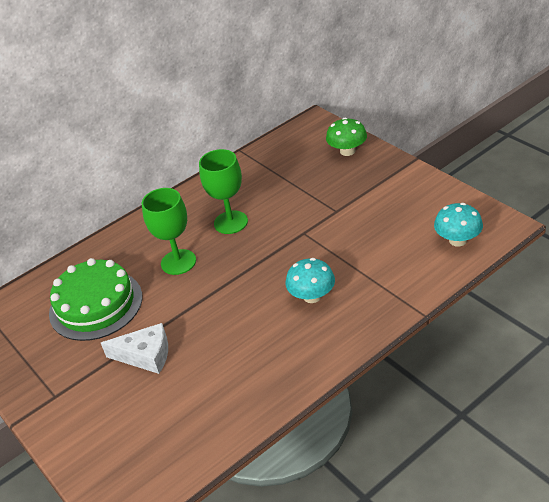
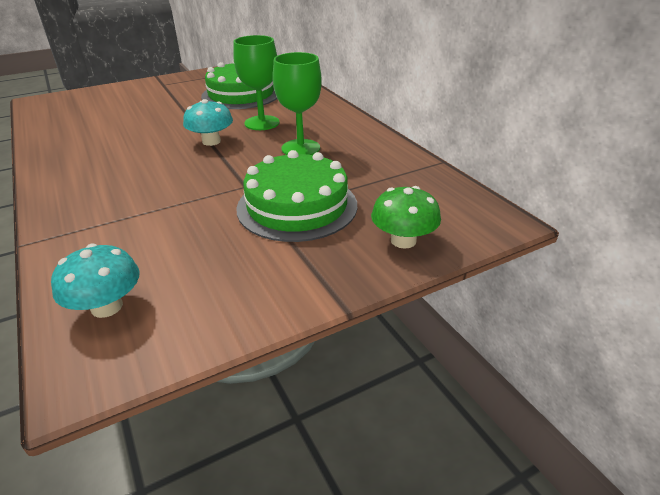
camera: 95 degrees right, 5 degrees down
white cheese [101,323,168,374] -> none
turquoise mushroom [286,258,335,303] -> turquoise mushroom moved to [183,99,233,146]
none -> green cake [237,150,357,242]

